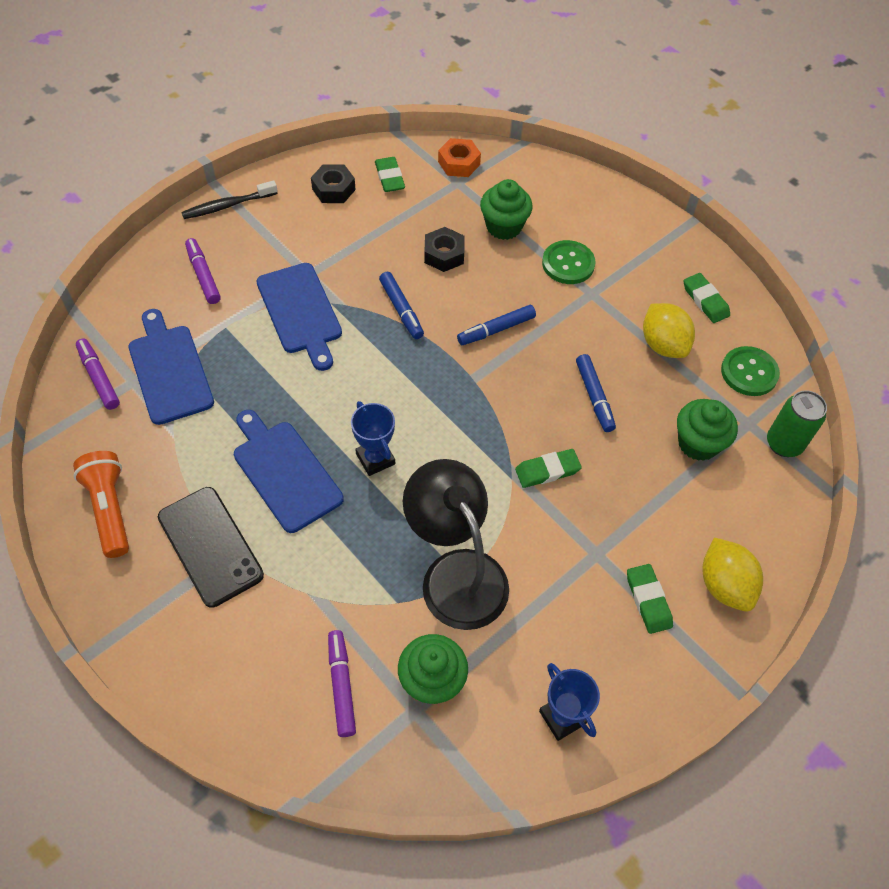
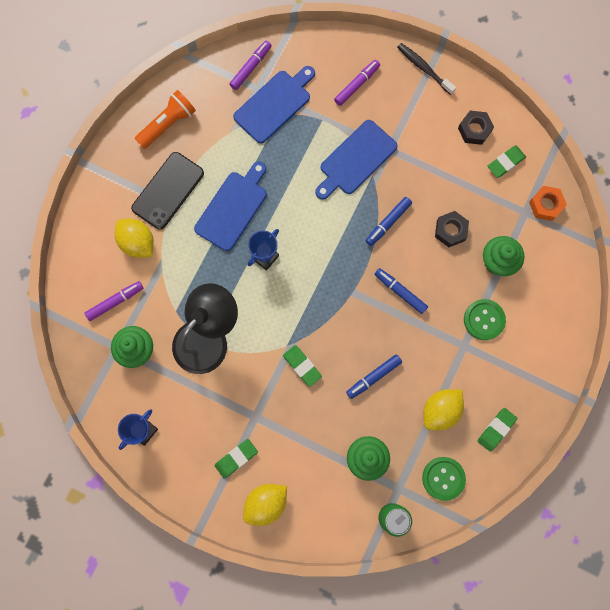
camera: 70 degrees right, 20 degrees up
none -> yellow lemon [115,219,154,258]

